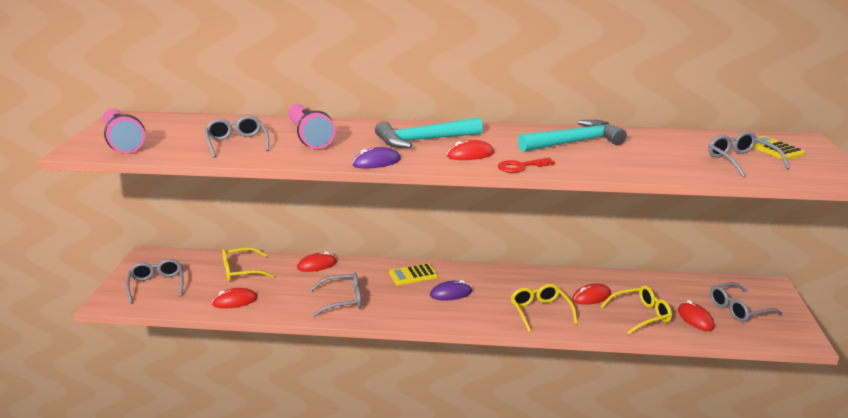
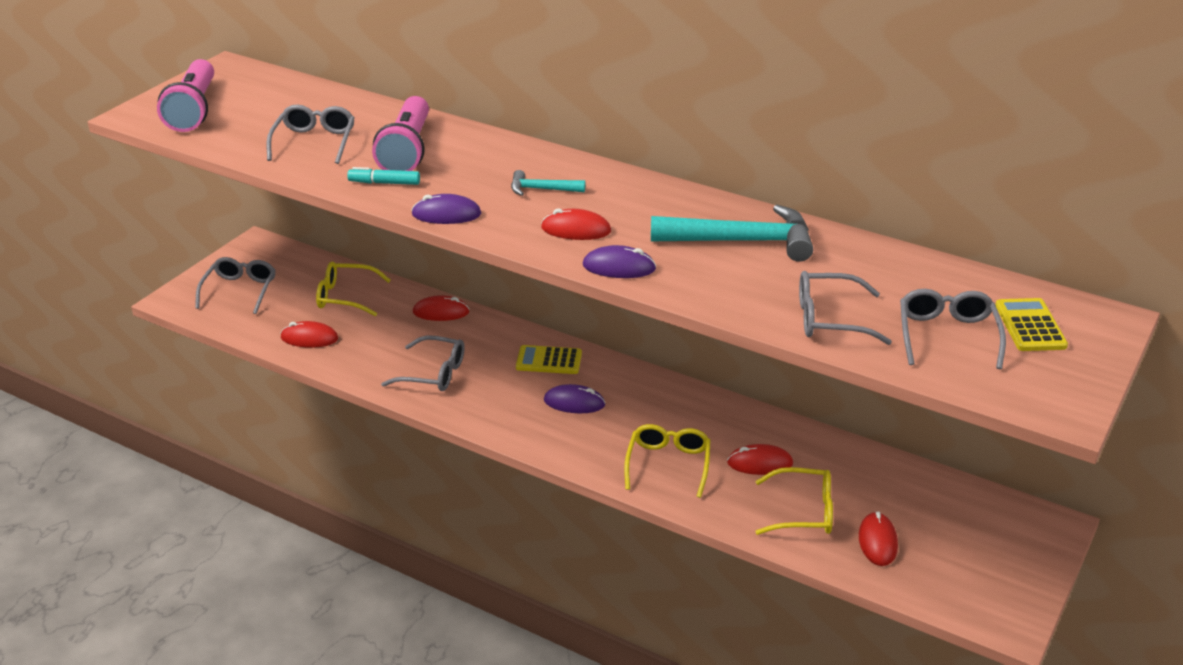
camera: 25 degrees right, 10 degrees up
turquoise hammer [375,117,483,148] -> turquoise hammer [511,170,585,196], size x0.50
red key [498,158,555,173] -> purple mouse [583,245,656,278]
grey glasses [710,282,782,322] -> grey glasses moved to [799,271,892,345]
none -> turquoise marker [347,167,420,185]

